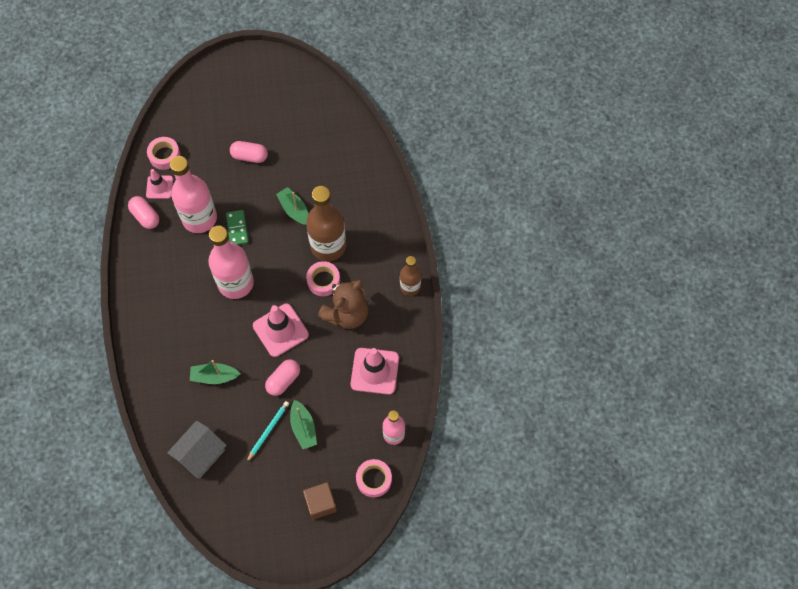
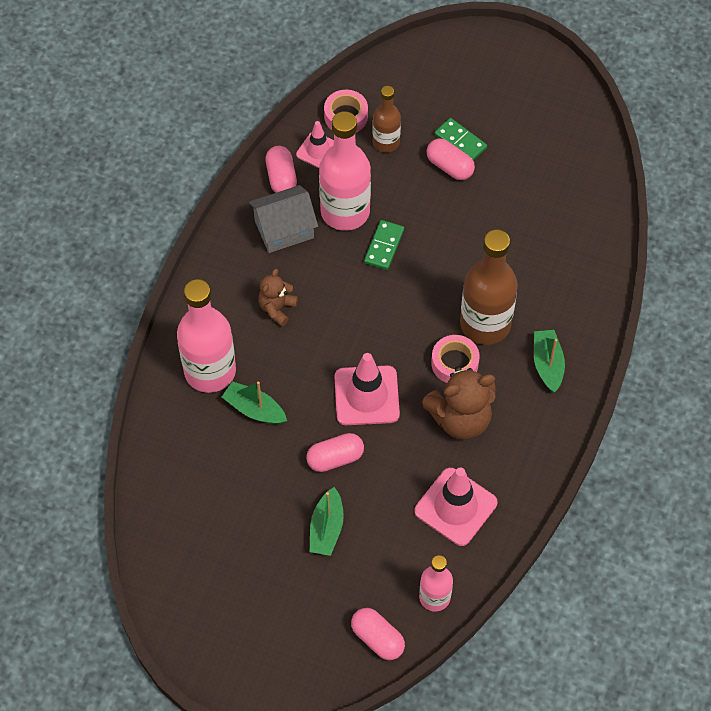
camera: 30 degrees right, 5 degrees down
grey house [167,420,227,479] -> grey house moved to [249,185,318,253]
pink bottle [208,226,254,299] -> pink bottle moved to [177,279,236,393]
turquoise pencil [247,401,289,462] -> none
green boat [276,187,308,226] -> green boat moved to [534,330,565,392]
brown cube [303,482,337,520] -> none
pink tape [356,459,392,497] -> pink capsule [351,608,405,660]
brown bottle [400,256,421,296] -> brown bottle moved to [372,86,401,152]
none -> brown teddy bear [258,269,298,326]
none -> green domino [435,118,487,161]

